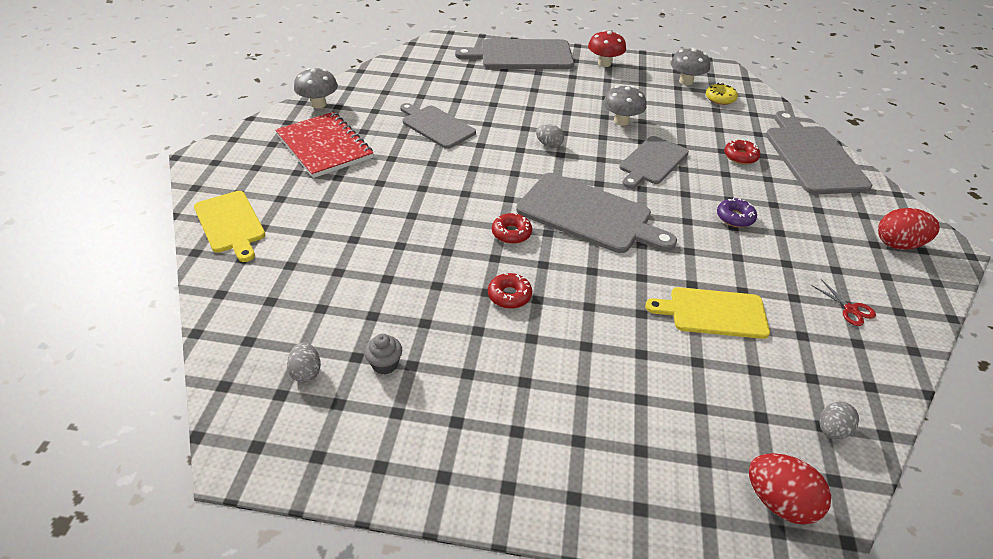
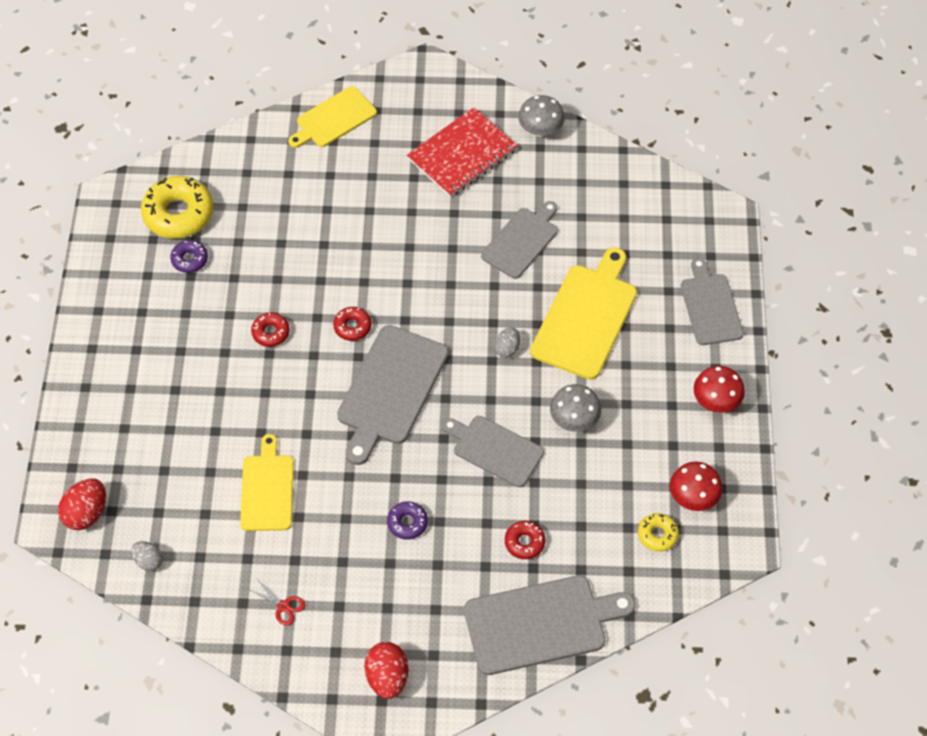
camera: 85 degrees right, 15 degrees up
grey egg [287,342,321,383] -> yellow donut [141,176,213,238]
grey cupcake [364,334,402,375] -> purple donut [170,240,208,273]
grey cutting board [455,39,574,69] -> grey cutting board [681,258,744,345], size x0.66
grey mushroom [670,48,710,85] -> red mushroom [670,462,723,511]
red scissors [811,279,876,326] -> red scissors turned 105 degrees counterclockwise [247,578,305,626]
none -> yellow cutting board [530,247,637,380]

